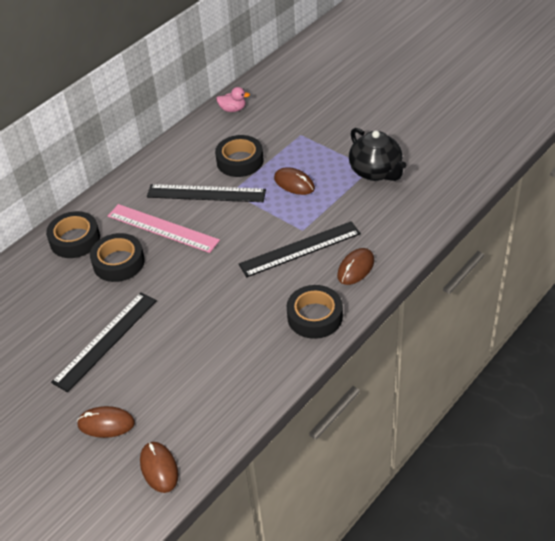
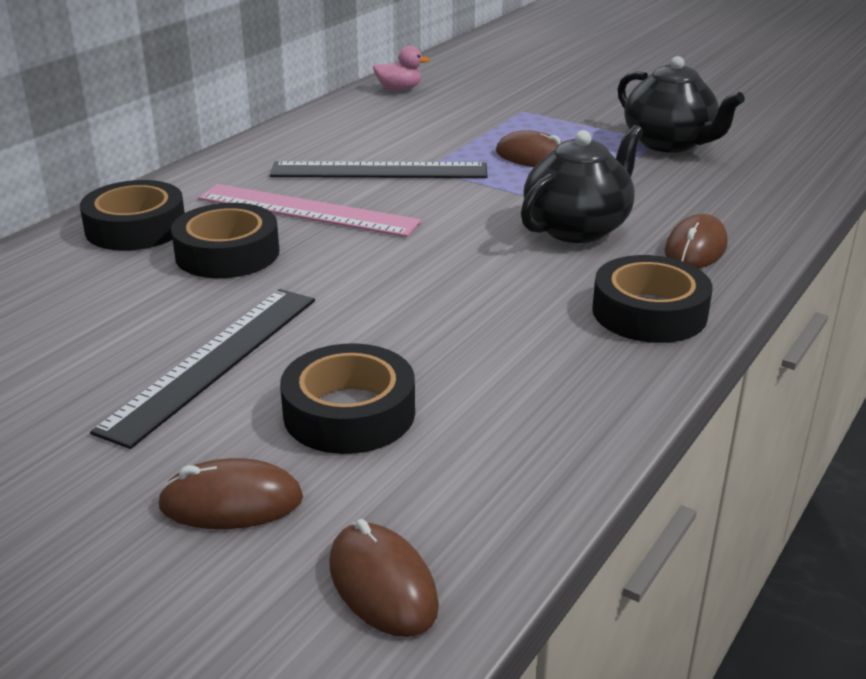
camera: 10 degrees left, 15 degrees down
black tape [215,135,264,177] -> black tape moved to [280,343,415,454]
black ruler [239,221,361,277] -> black teapot [521,125,643,243]

